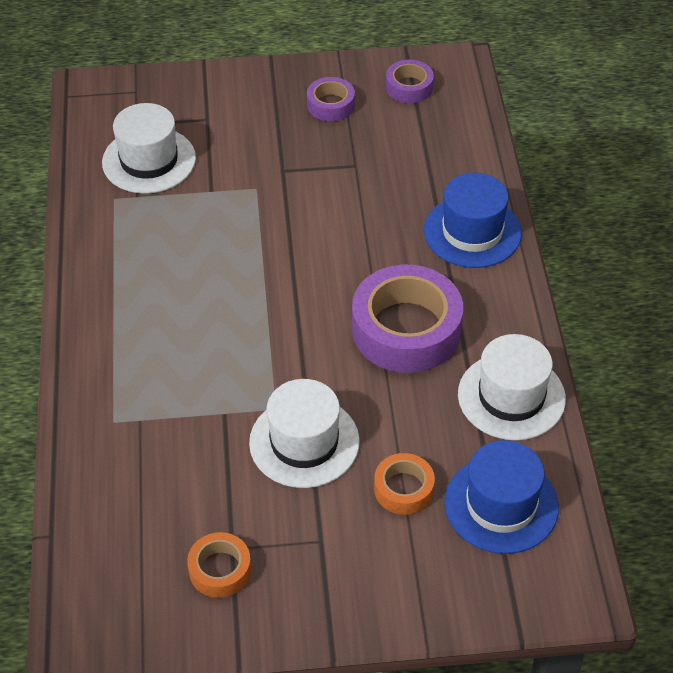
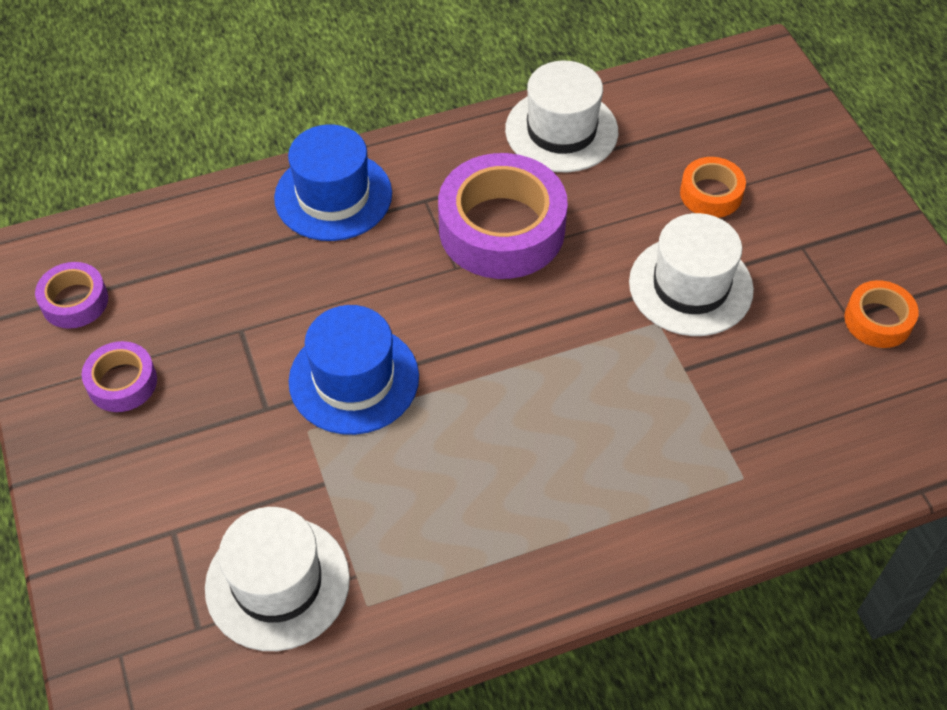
camera: 105 degrees left, 5 degrees up
blue hat [444,440,559,554] -> blue hat moved to [288,305,419,435]

